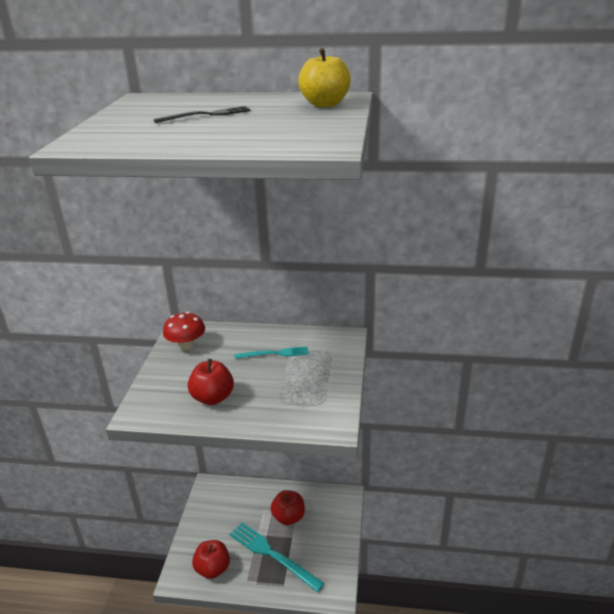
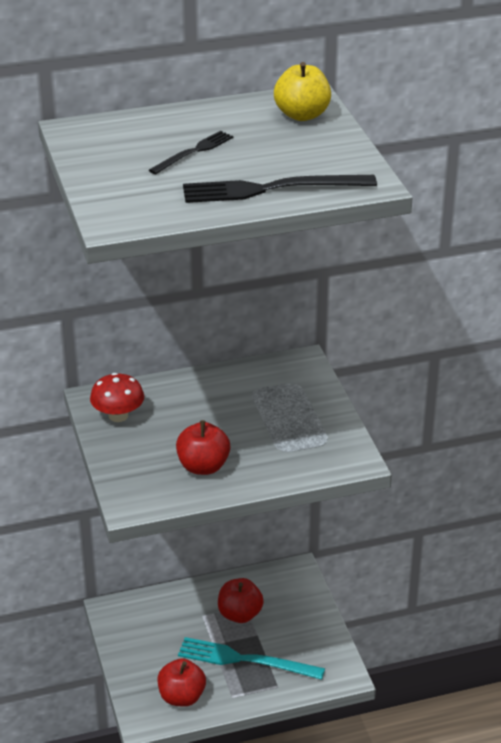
camera: 25 degrees left, 5 degrees up
turquoise fork [235,346,309,359] -> none
none -> black fork [183,175,377,203]

